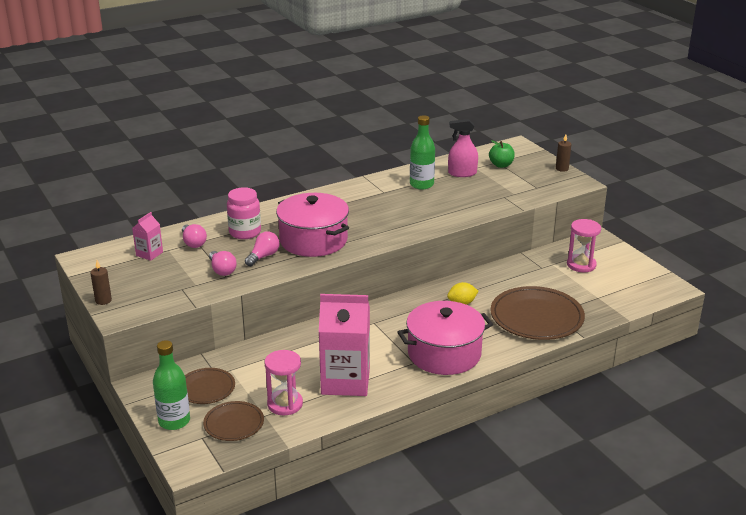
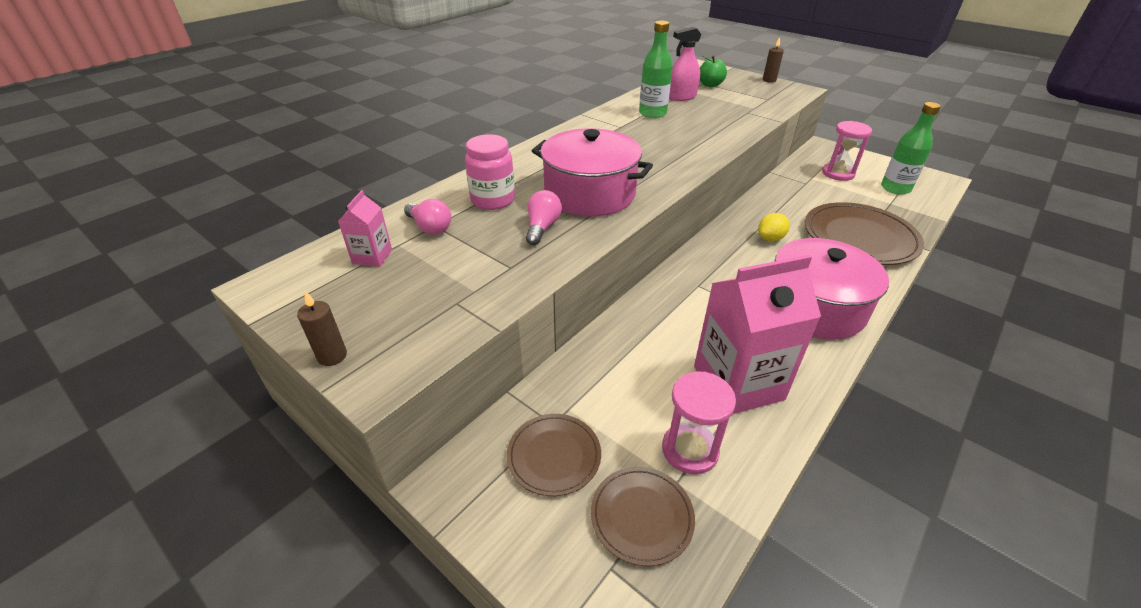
camera: 20 degrees left, 10 degrees up
green bottle [153,340,190,430] -> green bottle moved to [881,102,941,195]
pink light bulb [209,251,237,276] -> none

